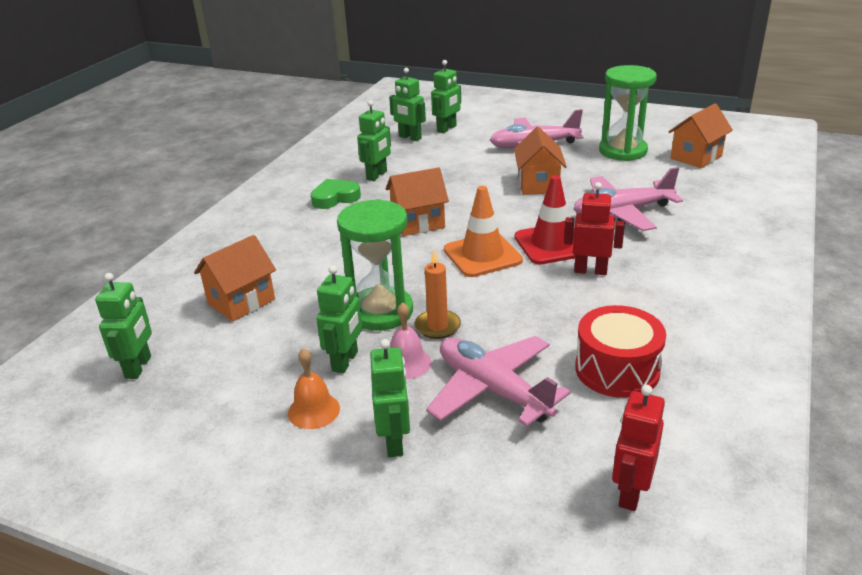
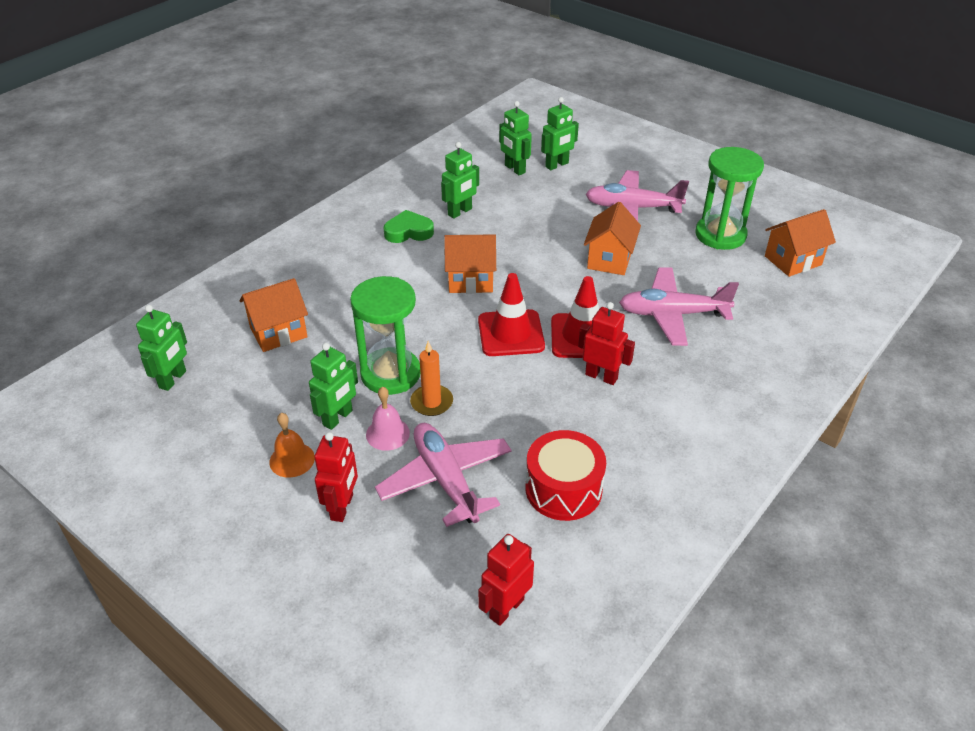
camera: 15 degrees right, 10 degrees up
green robot [370,339,410,457] -> red robot [314,432,358,522]
orange traffic cone [444,186,523,277] -> red traffic cone [478,273,545,356]

